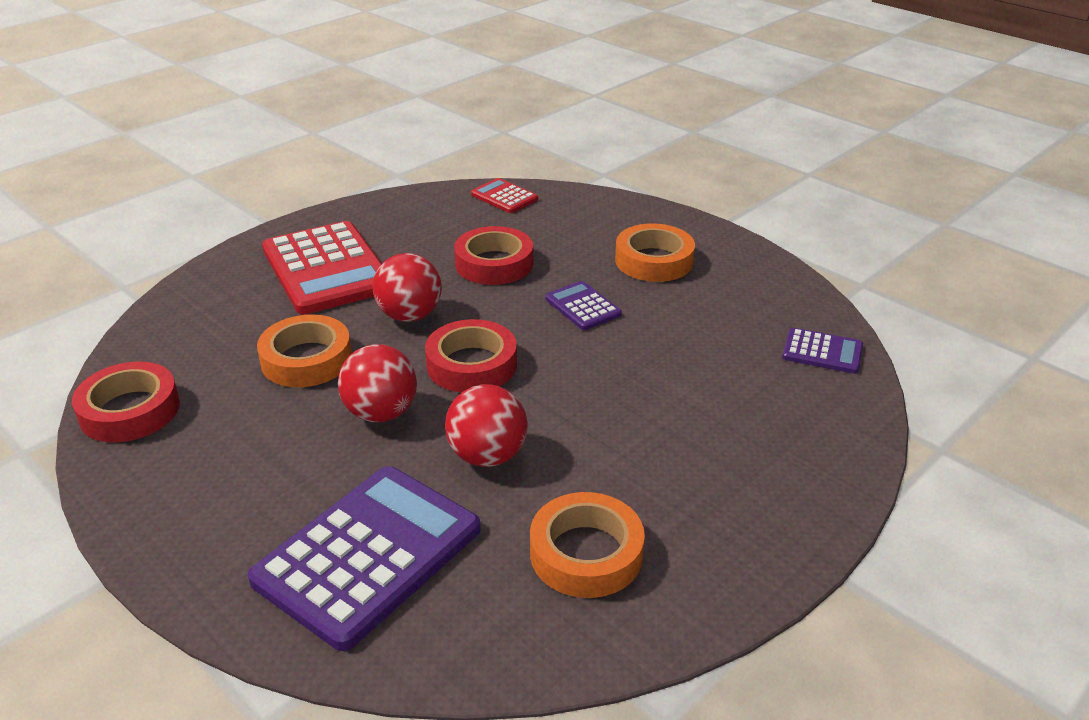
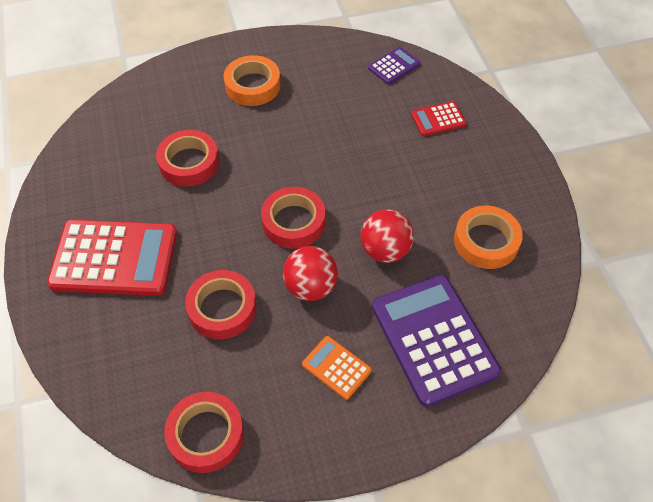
camera: 60 degrees left, 20 degrees up
orange tape [257,314,352,387] -> red tape [185,270,257,339]
red ball [373,253,442,322] -> none
red calculator [471,178,538,213] -> red calculator moved to [411,101,466,136]
purple calculator [545,281,622,330] -> none
none -> orange calculator [302,336,372,400]

